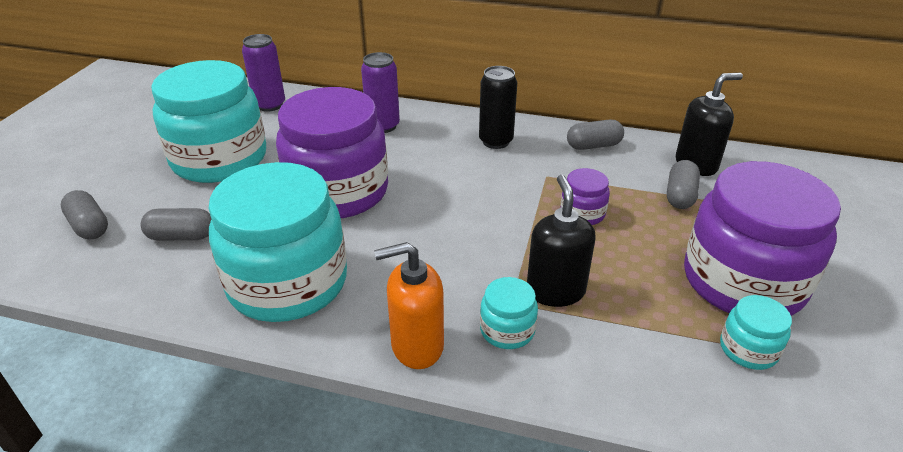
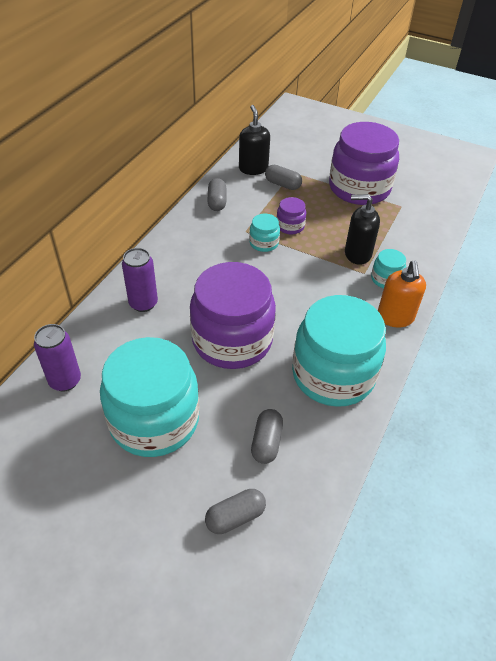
camera: 80 degrees left, 10 degrees up
black can [479,66,517,149] -> none
turquoise jar [720,295,792,370] -> turquoise jar moved to [249,214,280,252]

